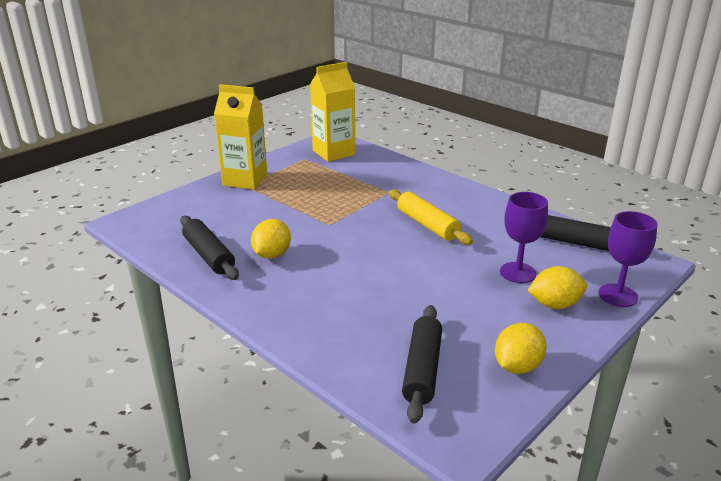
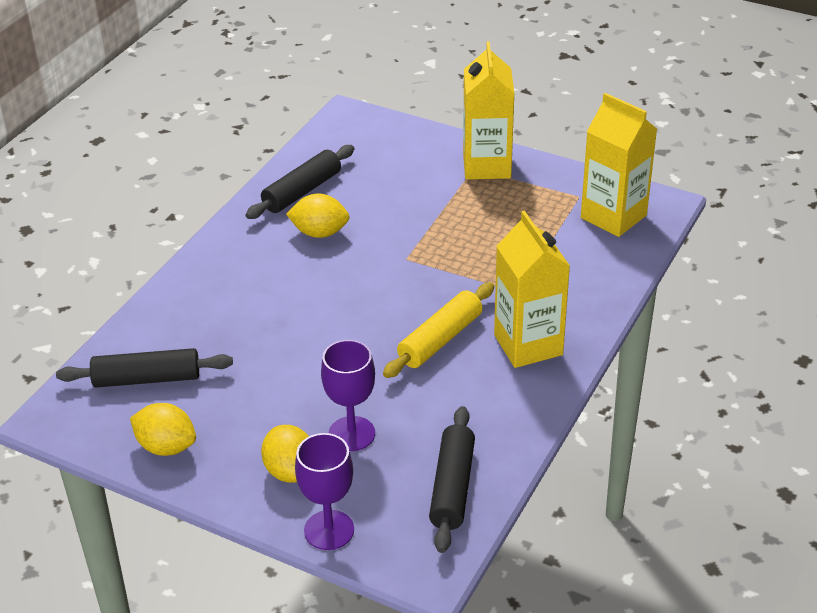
camera: 75 degrees right, 10 degrees up
none -> yellow carton [494,211,570,368]

